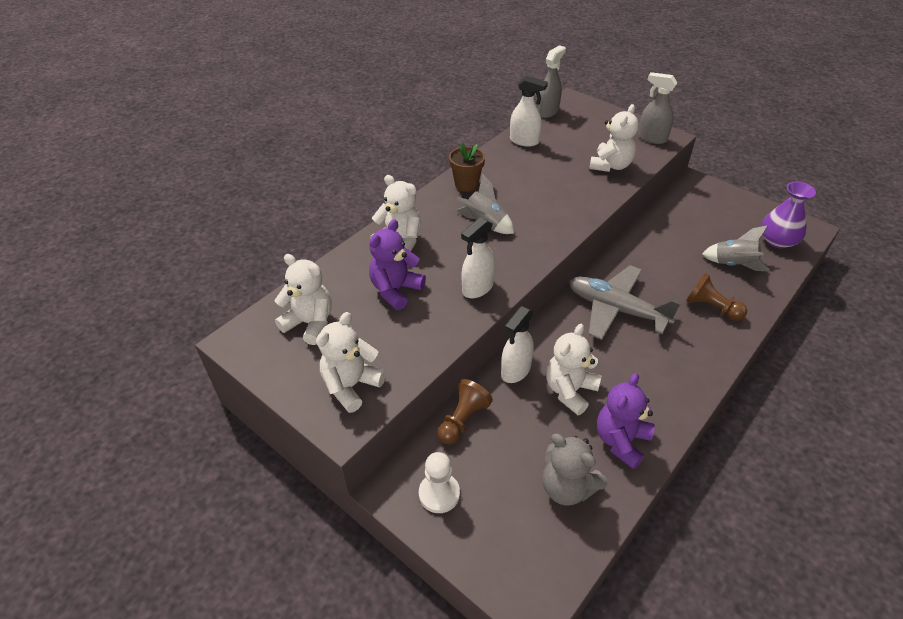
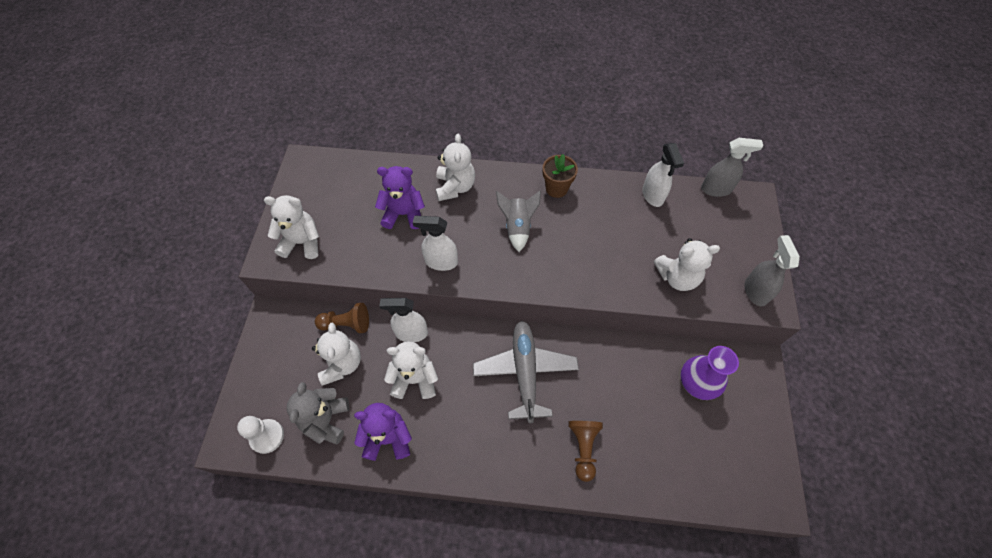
camera: 55 degrees right, 15 degrees up
white teddy bear [275,254,332,345] -> white teddy bear moved to [312,323,361,386]
white pawn [419,452,460,513] -> white pawn moved to [237,416,284,454]
grey rocket [702,225,770,272] -> none
purple vase [761,181,816,248] -> purple vase moved to [680,346,739,400]

